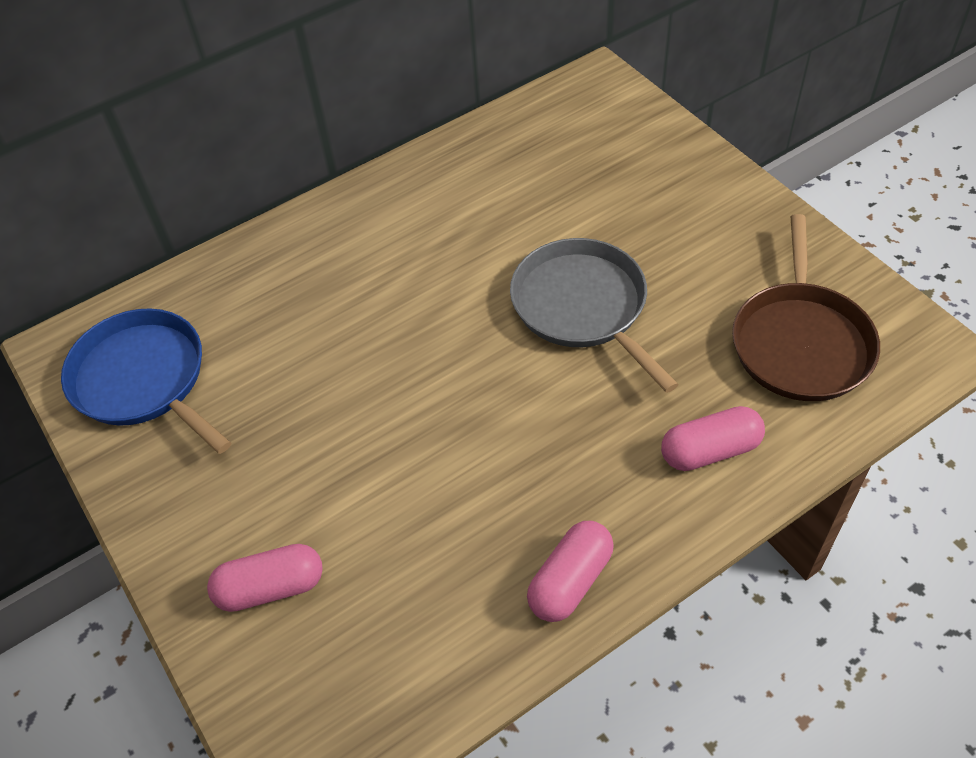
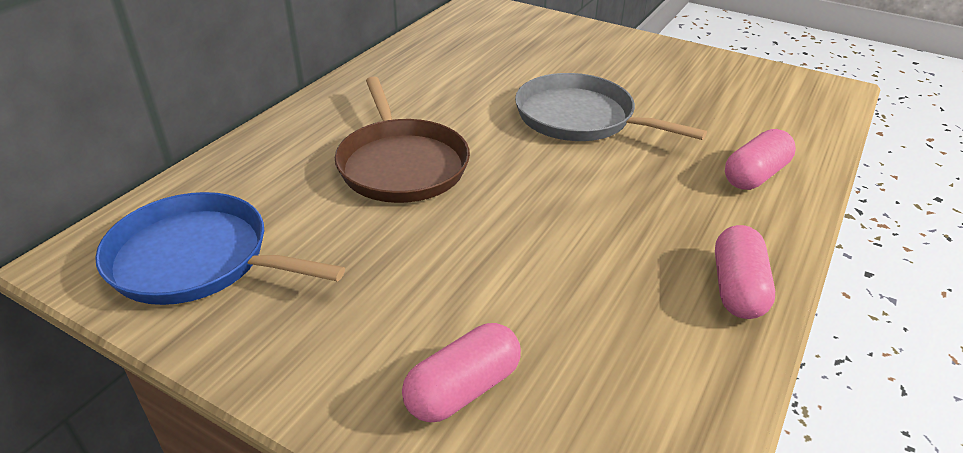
camera: 30 degrees left, 15 degrees down
brown pan [732,214,880,401] -> brown pan moved to [335,77,470,203]

